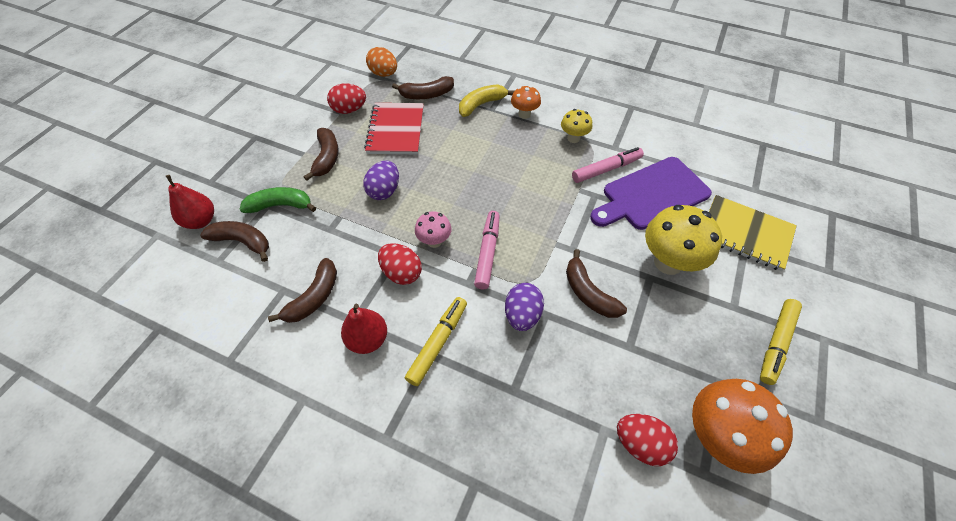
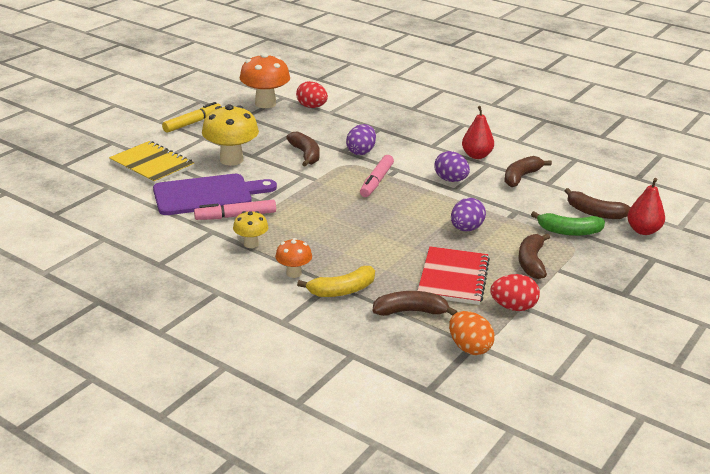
camera: 170 degrees left, 25 degrees down
red egg [378,243,422,285] -> purple egg [434,151,470,182]
yellow marker [405,297,467,386] -> none
pink mushroom [415,211,451,248] -> none

